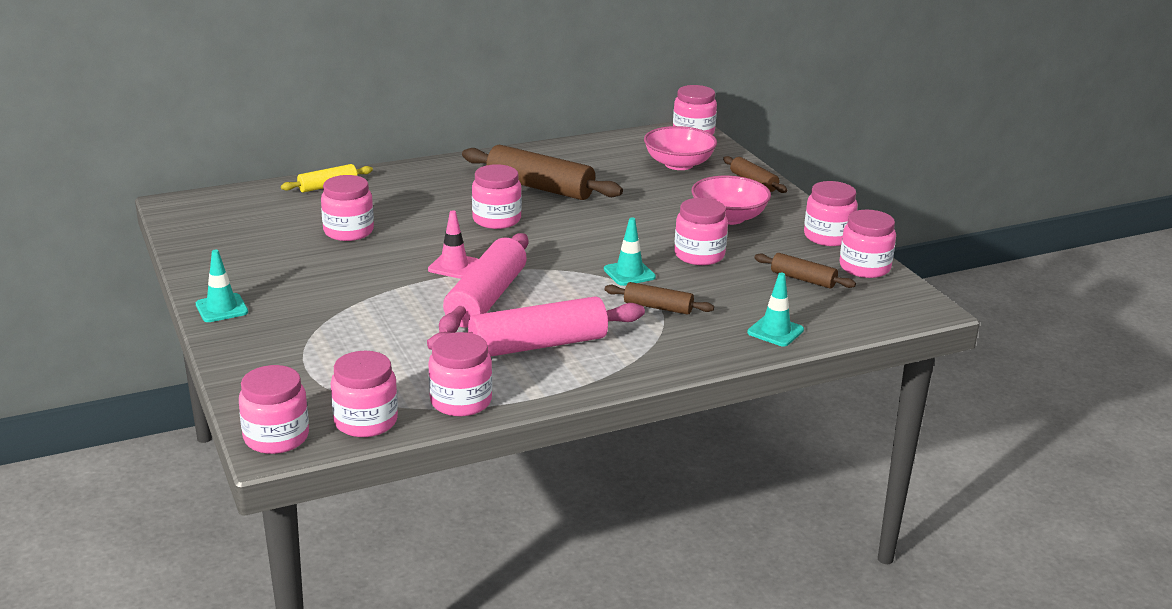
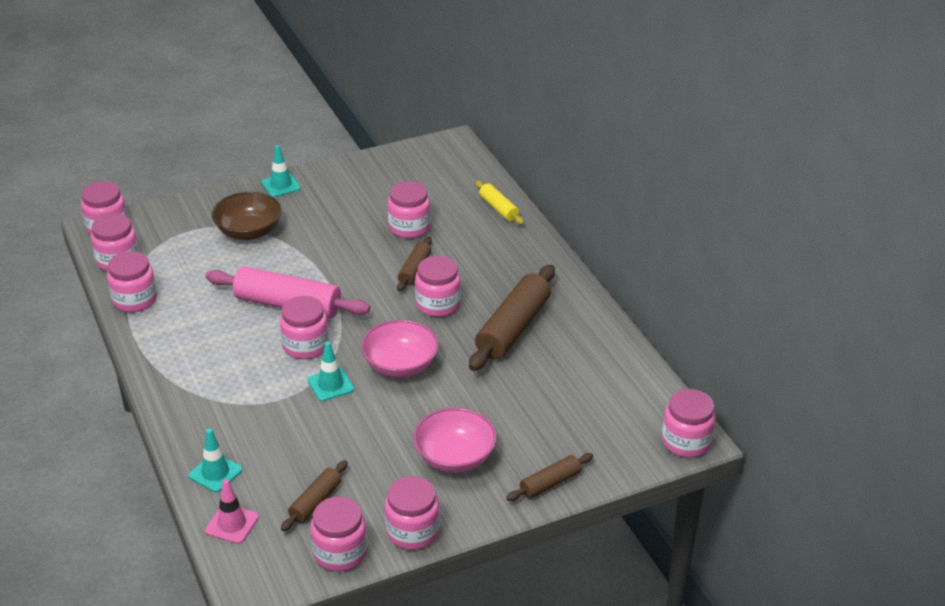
camera: 90 degrees right, 10 degrees up
pink rolling pin [427,296,645,357] -> none
pink traffic cone [428,210,478,279] -> pink traffic cone moved to [205,479,259,544]
brown rolling pin [604,282,714,315] -> brown rolling pin moved to [397,237,432,291]
pink bowl [644,126,717,170] -> pink bowl moved to [361,320,439,378]
pink jar [674,198,728,265] -> pink jar moved to [280,296,329,359]
none -> brown bowl [212,192,282,240]

